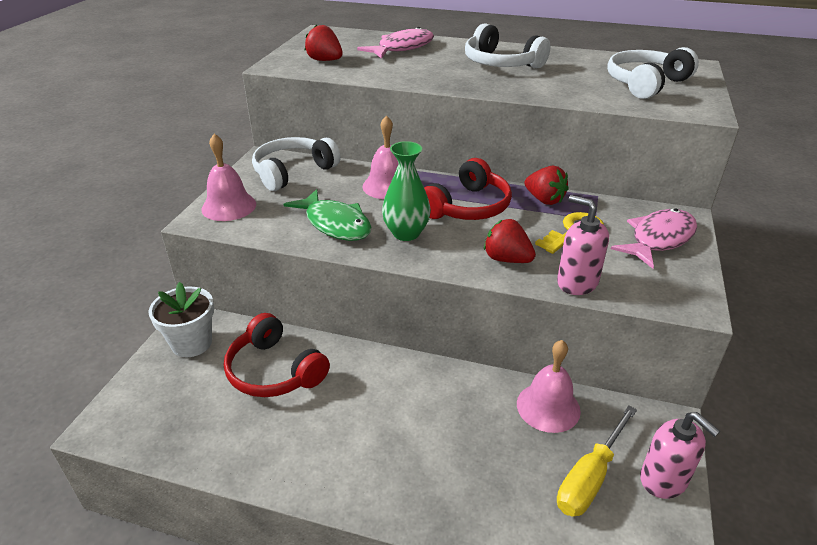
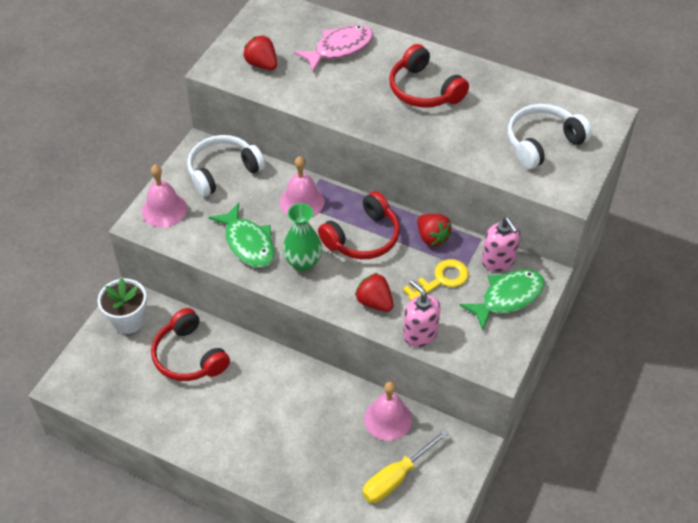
camera: 10 degrees right, 15 degrees up
white headphones [465,23,551,68] -> red headphones [389,44,469,108]
pink fish [611,208,697,269] -> green fish [459,270,545,331]
pink soap dispenser [640,412,720,499] -> pink soap dispenser moved to [482,217,520,272]

